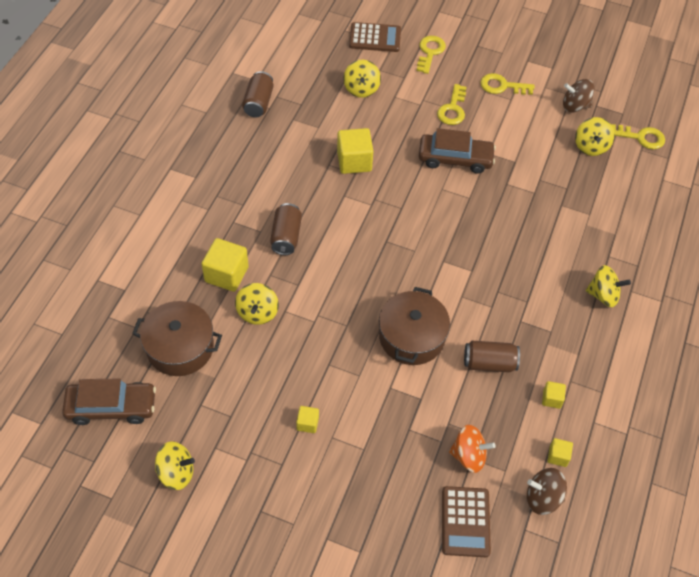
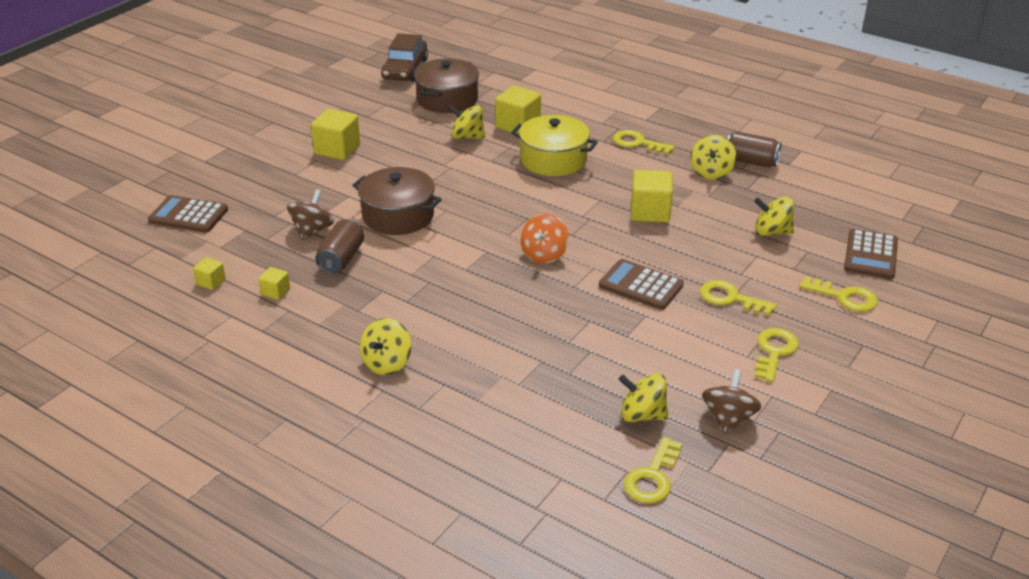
camera: 105 degrees right, 20 degrees down
yellow spinning top [155,441,195,490] -> yellow spinning top moved to [691,135,736,180]
brown can [270,203,302,255] -> yellow pot [511,115,598,176]
yellow cube [296,406,319,433] -> yellow cube [311,109,360,160], size x1.94
brown car [419,128,496,174] -> brown calculator [599,259,684,310]
orange spinning top [449,425,495,473] -> orange spinning top moved to [520,214,569,264]
brown spinning top [527,468,567,515] -> brown spinning top moved to [287,189,334,240]
none -> yellow key [613,130,675,155]

